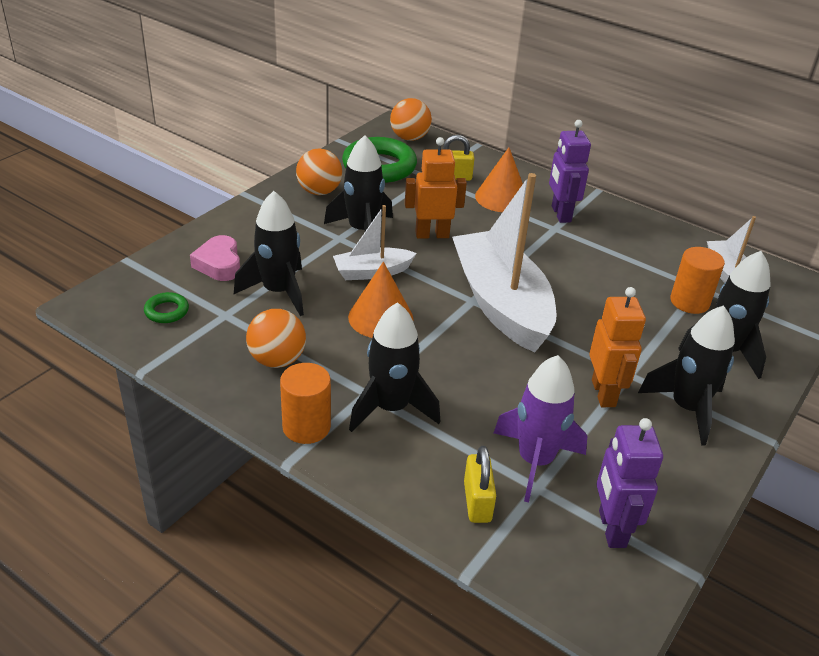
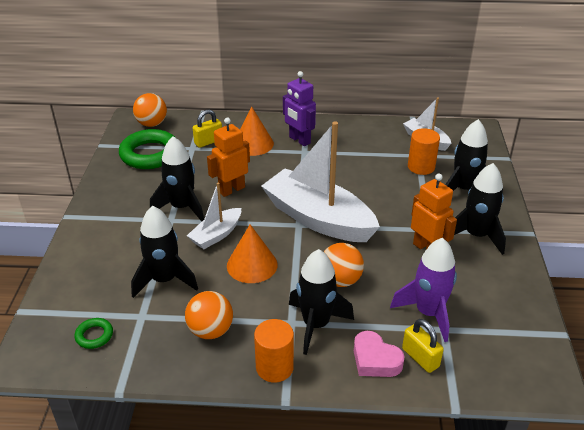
camera: 30 degrees left, 0 degrees up
pink heart [190,235,240,281] -> pink heart moved to [354,331,404,377]
orange ball [296,148,342,195] -> orange ball moved to [324,243,364,287]
purple robot [596,418,663,548] -> none

